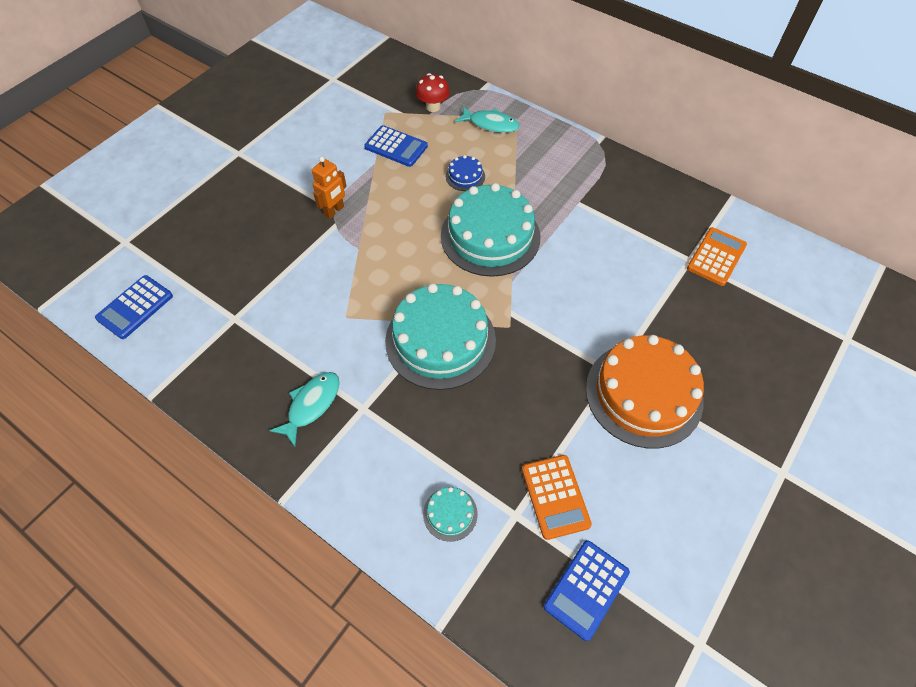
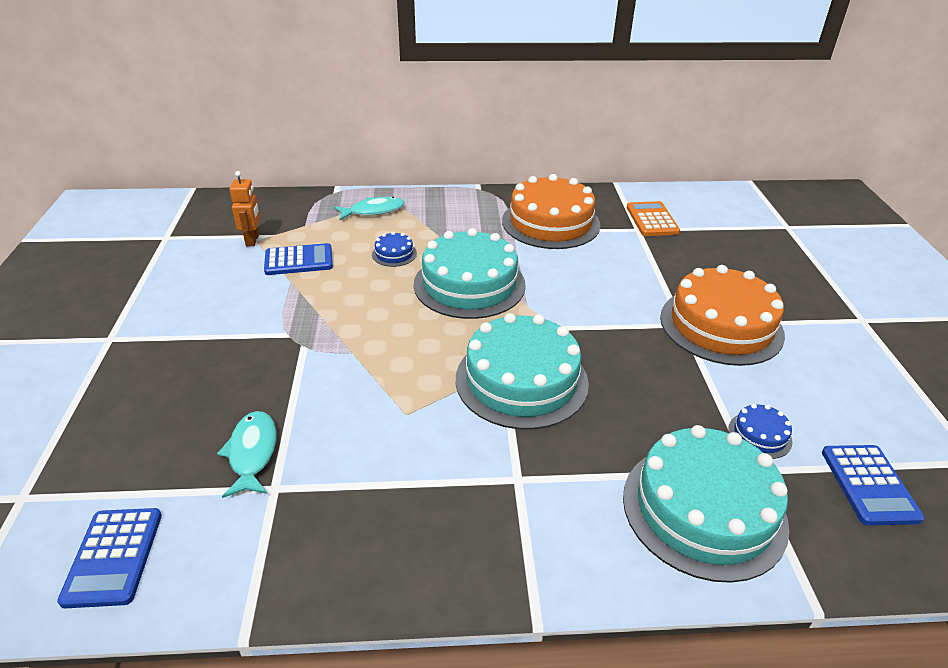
camera: 40 degrees left, 20 degrees down
turquoise fish [269,372,340,447] -> turquoise fish moved to [217,411,276,498]
orange robot [312,156,347,219] -> orange robot moved to [229,171,261,246]
red mushroom [416,73,450,112] -> none
turquoise cake [423,487,478,542] -> turquoise cake [623,425,789,583], size x2.35
orange calculator [522,455,592,540] -> blue cake [728,404,792,459]
none -> orange cake [502,174,600,249]

